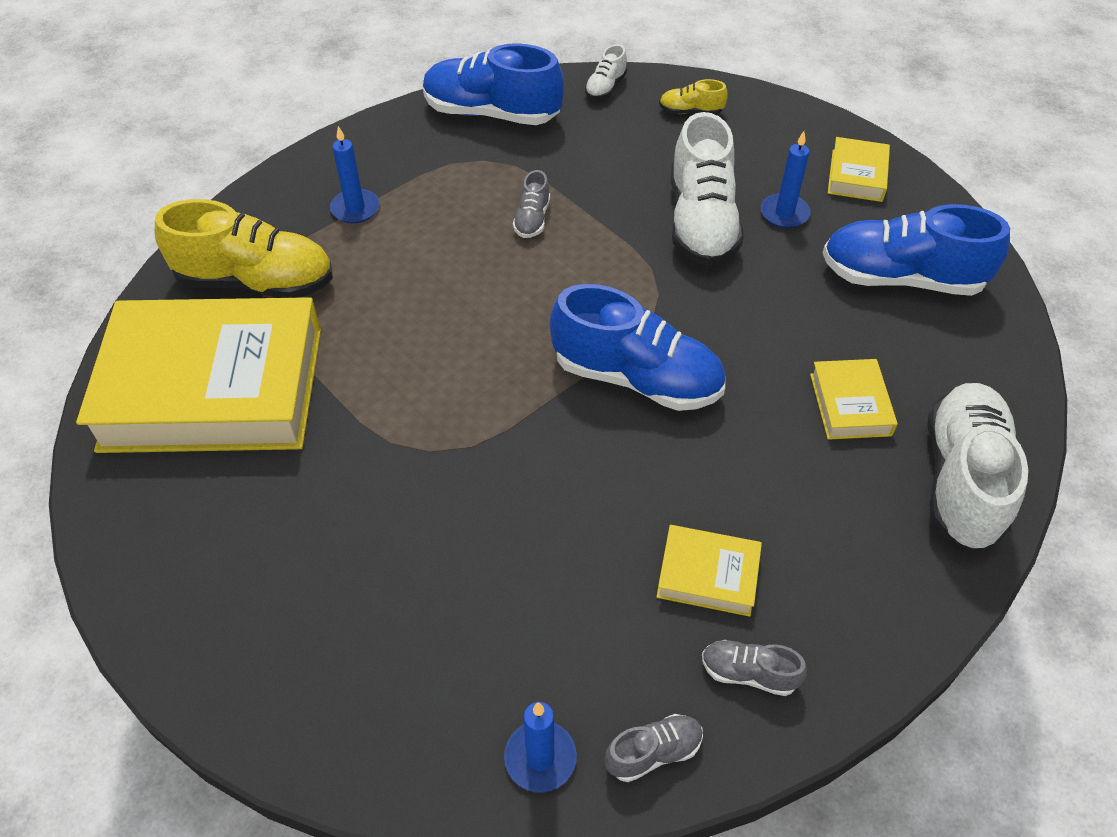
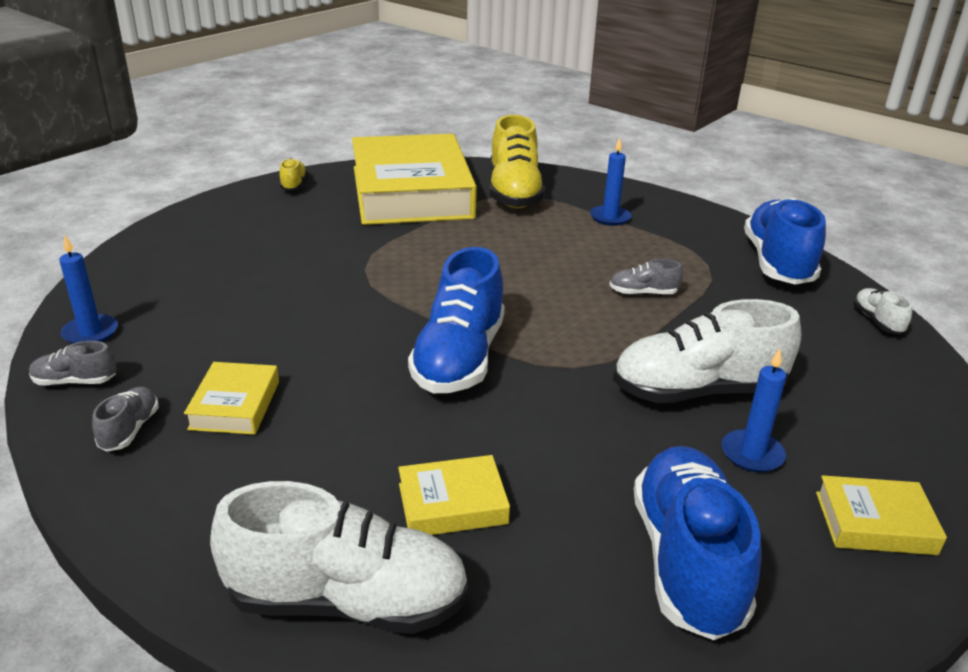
camera: 80 degrees right, 20 degrees down
white shoe [585,44,627,99] -> white shoe turned 60 degrees clockwise [854,288,912,334]
grey shoe [605,714,703,782] -> grey shoe turned 120 degrees clockwise [29,341,117,385]
yellow shoe [659,79,728,115] -> yellow shoe moved to [279,158,307,191]

